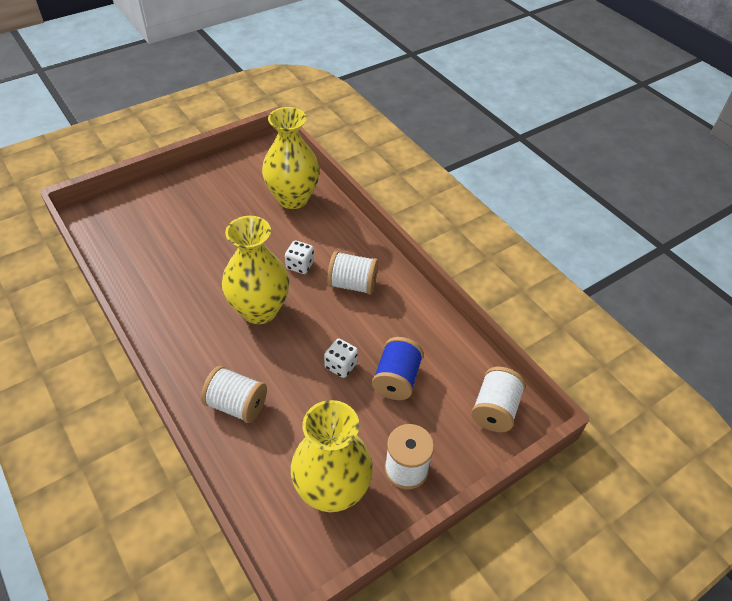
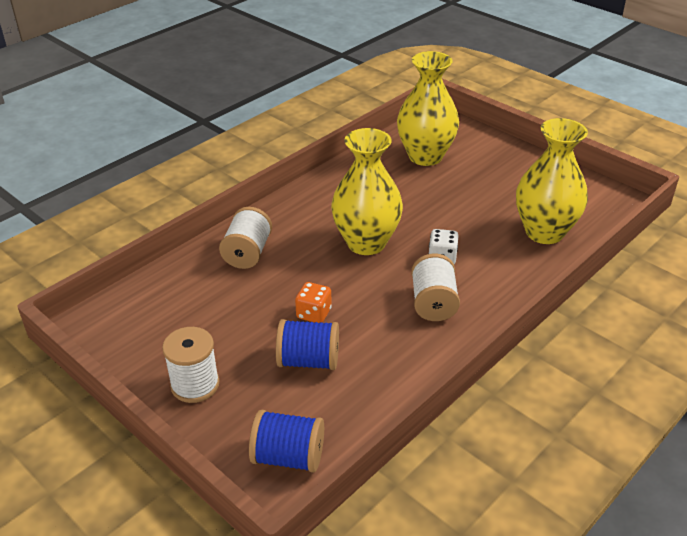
camera: 80 degrees right, 10 degrees down
yellow vase [291,400,373,512] -> yellow vase moved to [397,51,459,166]
white dice [324,339,358,378] -> orange dice [295,282,332,323]
white spool [471,367,525,432] -> blue spool [249,410,324,473]

